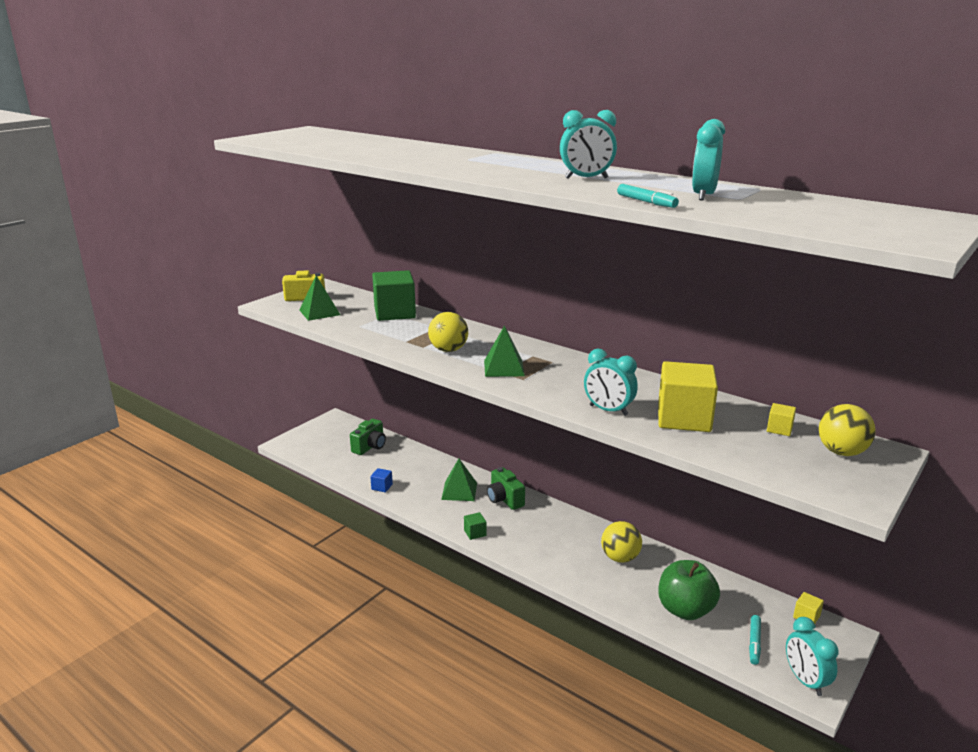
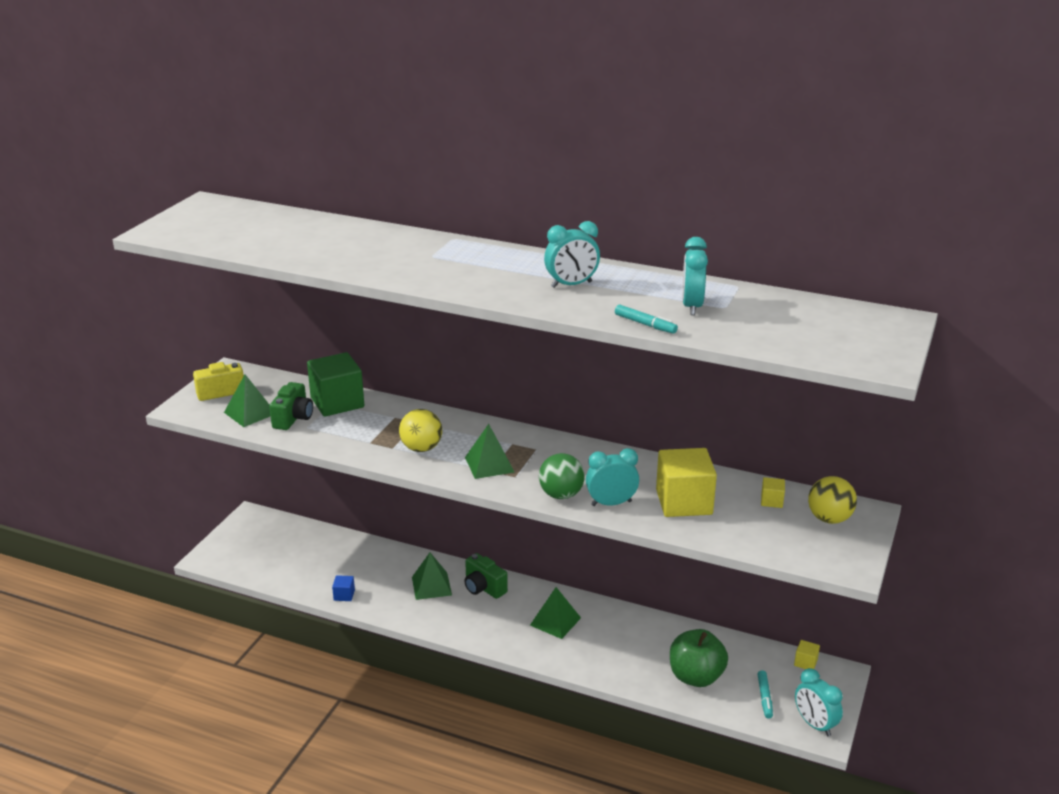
camera: 15 degrees left, 5 degrees up
green camera [350,419,386,455] -> green camera moved to [269,382,313,430]
green cube [464,512,486,540] -> none
turquoise clock [584,349,638,416] -> turquoise clock turned 150 degrees clockwise [586,448,639,506]
yellow ball [601,521,642,563] -> none
none -> green pyramid [530,587,581,639]
none -> green ball [539,453,585,499]

